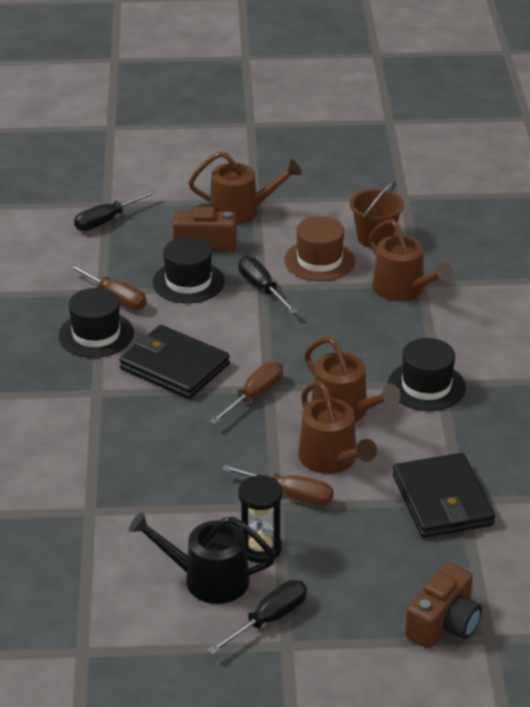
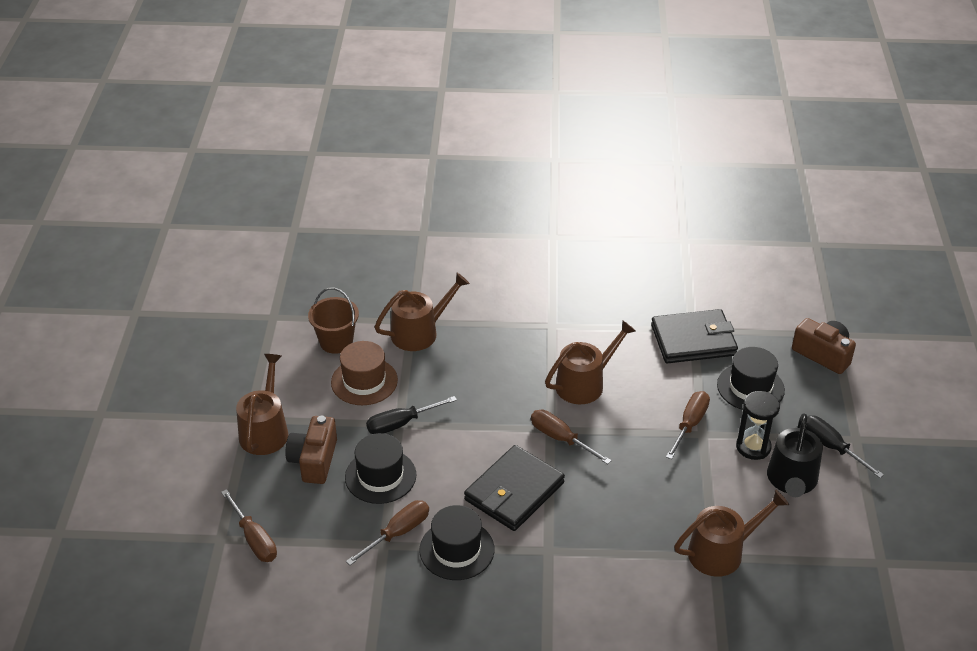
camera: 85 degrees left, 5 degrees up
black screwdriver [74,190,156,231] -> brown screwdriver [221,489,277,562]
brown watering can [298,381,377,474] -> brown watering can moved to [674,489,789,577]
black hat [388,338,466,411] -> black hat moved to [717,347,785,410]

